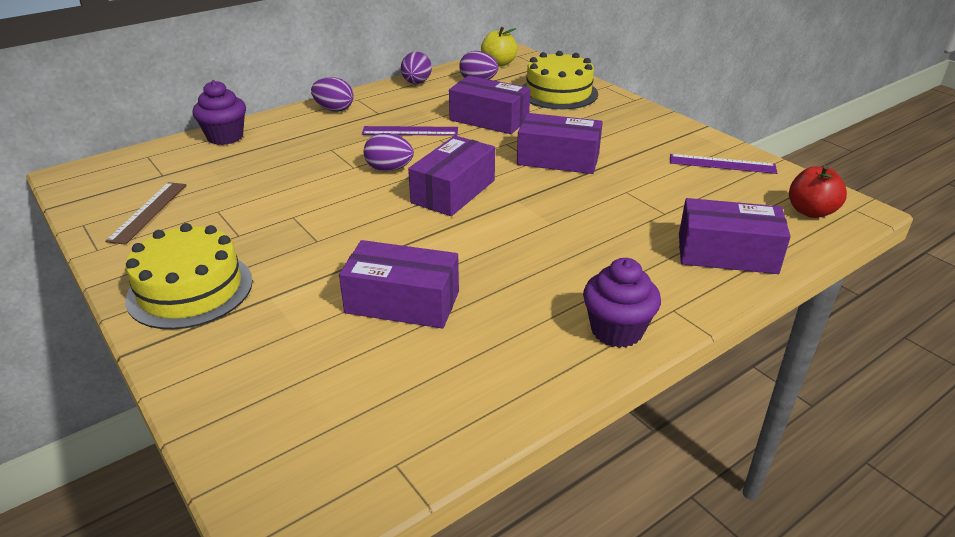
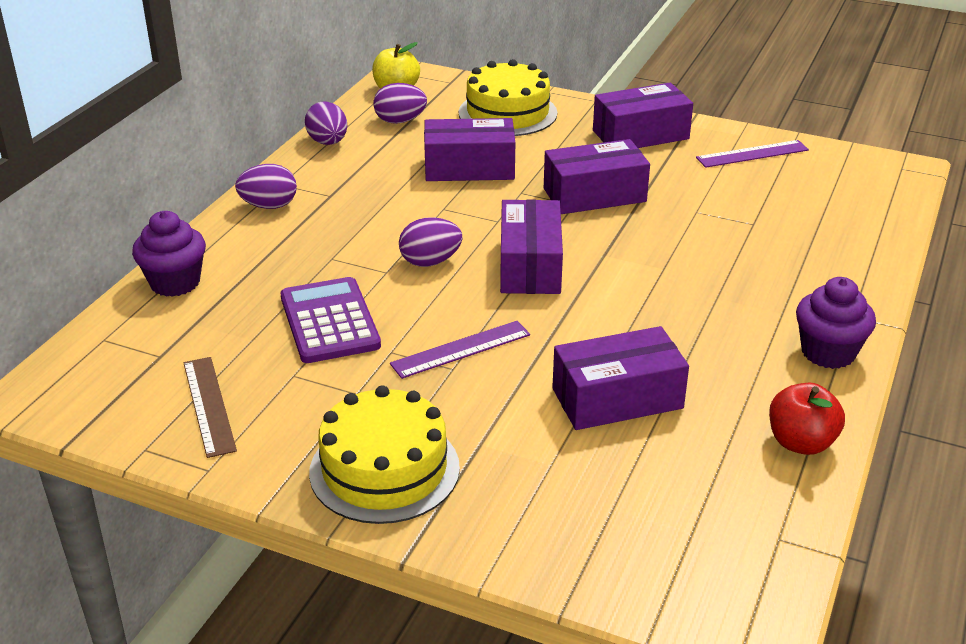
camera: 30 degrees left, 0 degrees up
purple ruler [362,126,458,136] -> purple ruler moved to [390,321,530,379]
purple box [679,198,791,274] -> purple box moved to [593,83,693,148]
red apple [789,165,847,218] -> red apple moved to [769,383,845,455]
none -> purple calculator [281,277,381,363]

